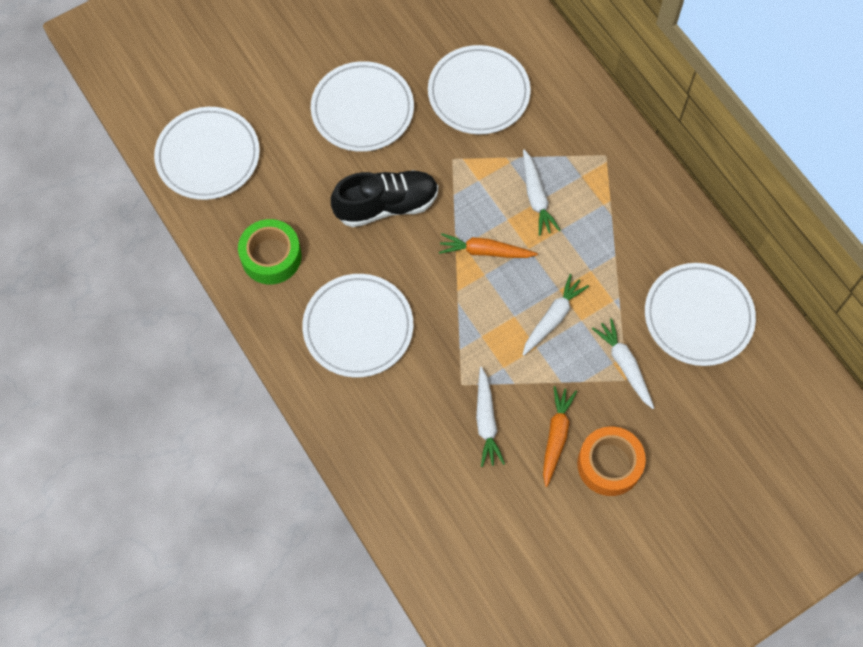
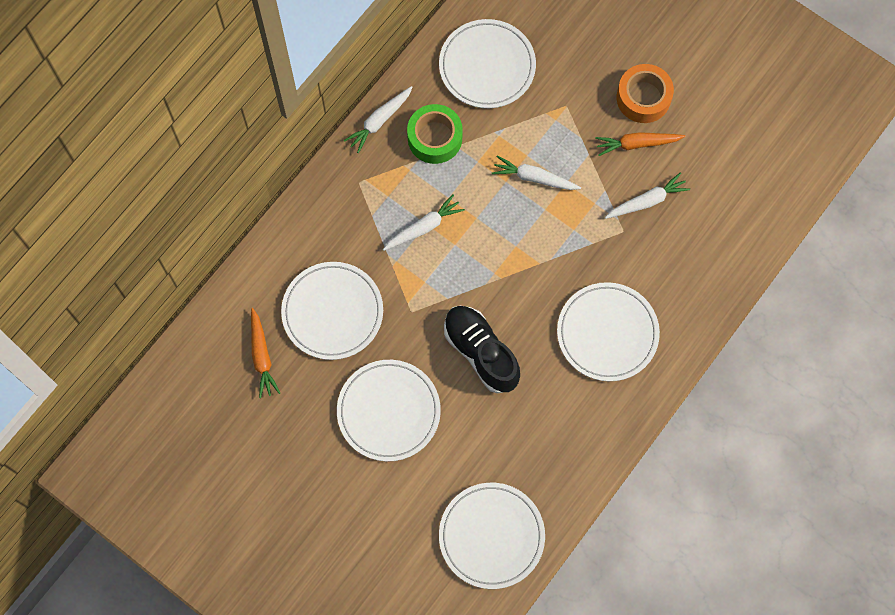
camera: 110 degrees left, 5 degrees up
green tape [238,219,302,284] -> green tape moved to [407,104,463,164]
orange carrot [439,233,538,258] -> orange carrot moved to [251,308,280,398]
white carrot [592,318,654,409] -> white carrot moved to [344,86,413,153]

